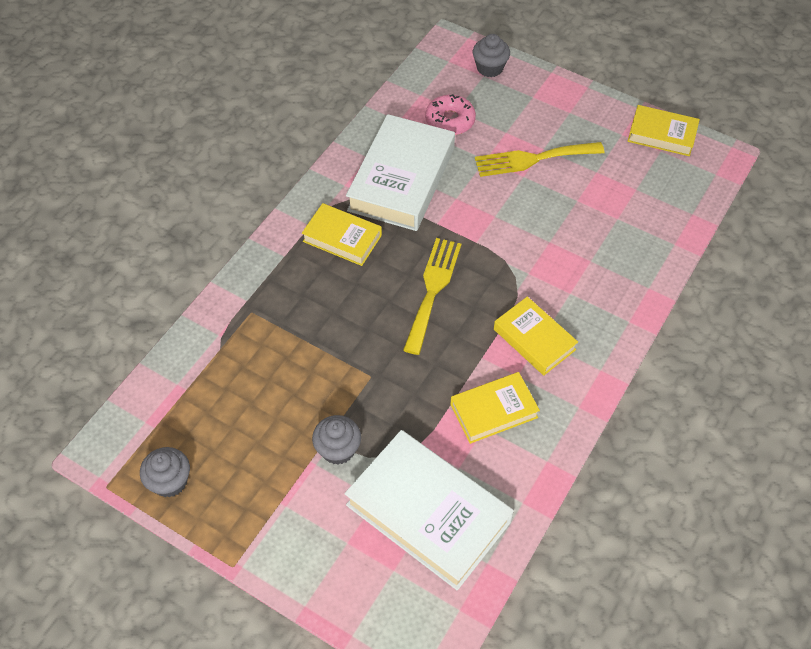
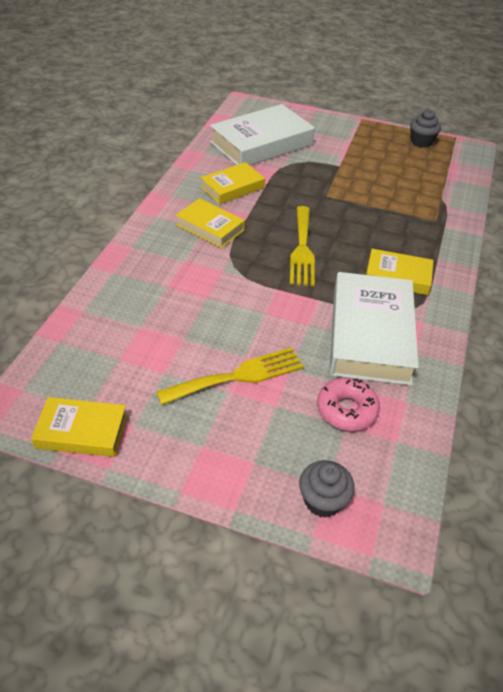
camera: 165 degrees right, 10 degrees down
grey cupcake [312,415,361,465] -> none
white book [344,430,514,590] -> white book turned 60 degrees counterclockwise [210,104,315,165]

